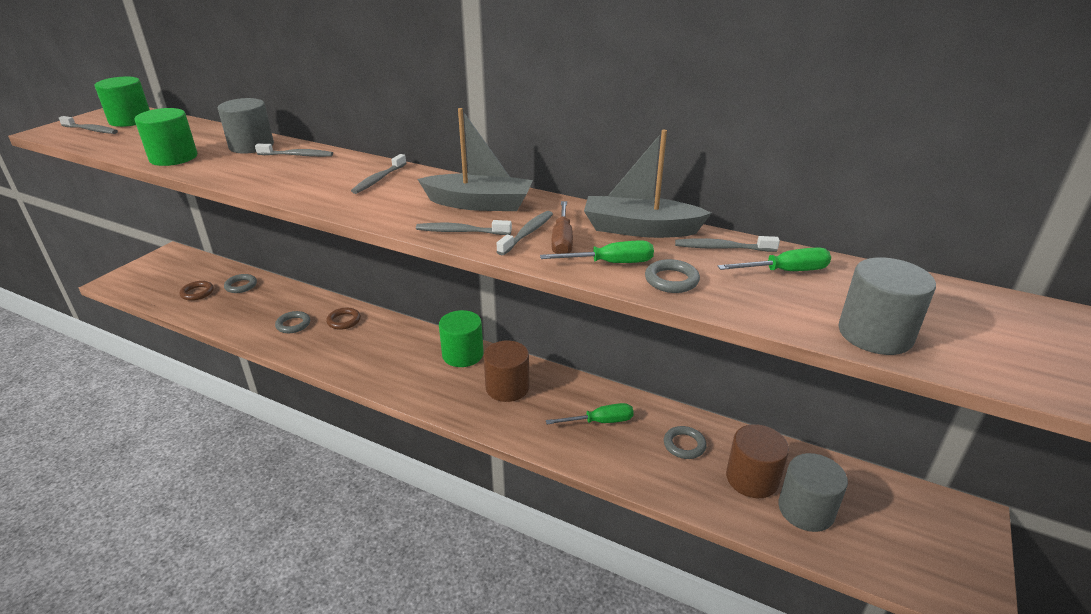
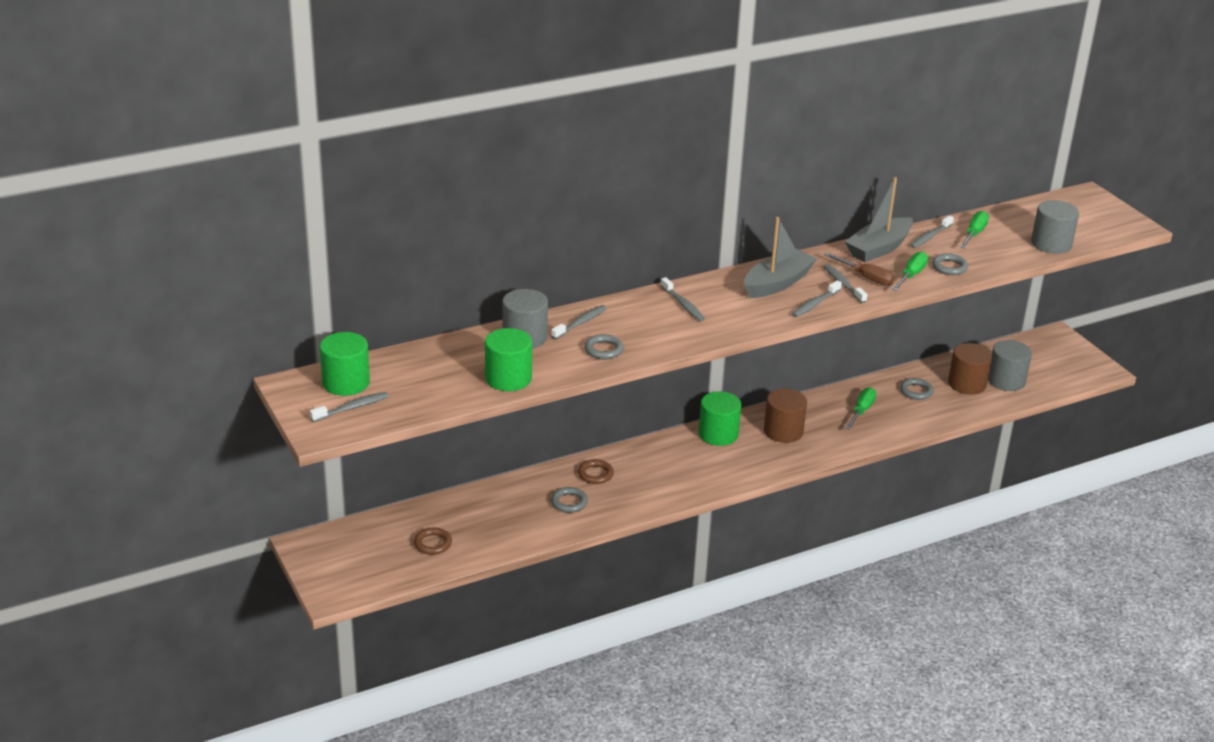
camera: 55 degrees left, 0 degrees up
grey ring [224,274,257,293] -> grey ring moved to [584,334,624,360]

